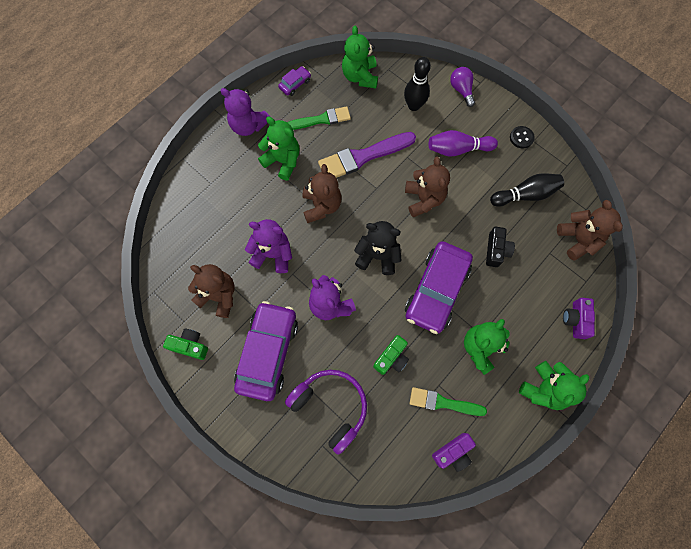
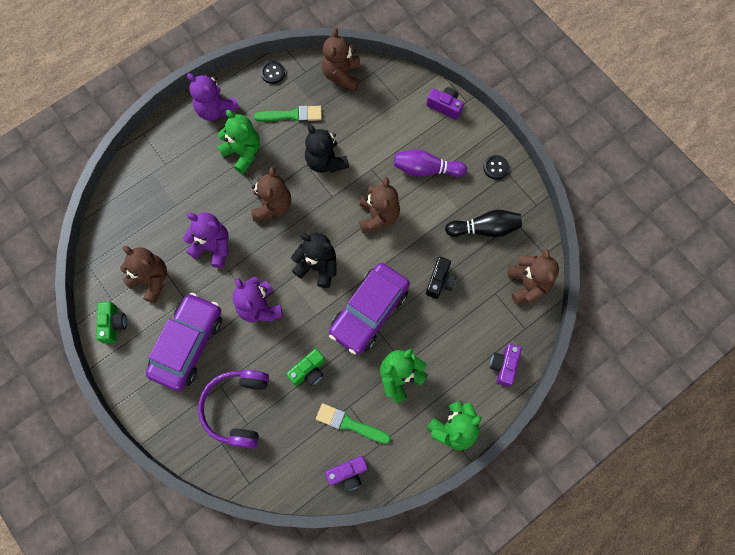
camera: 10 degrees right, 0 degrees up
green camera [163,329,208,360] -> green camera turned 60 degrees clockwise [96,301,127,344]
purple car [278,66,311,96] -> black button [261,61,285,84]
purple headphones [285,370,367,455] -> purple headphones turned 135 degrees counterclockwise [198,370,269,449]
purple brush [318,132,416,178] -> black teddy bear [305,124,349,173]
green teddy bear [342,26,378,88] -> brown teddy bear [322,28,361,91]
black bowling pin [404,57,431,111] -> none
purple light bulb [450,67,475,107] -> purple camera [426,87,464,120]

